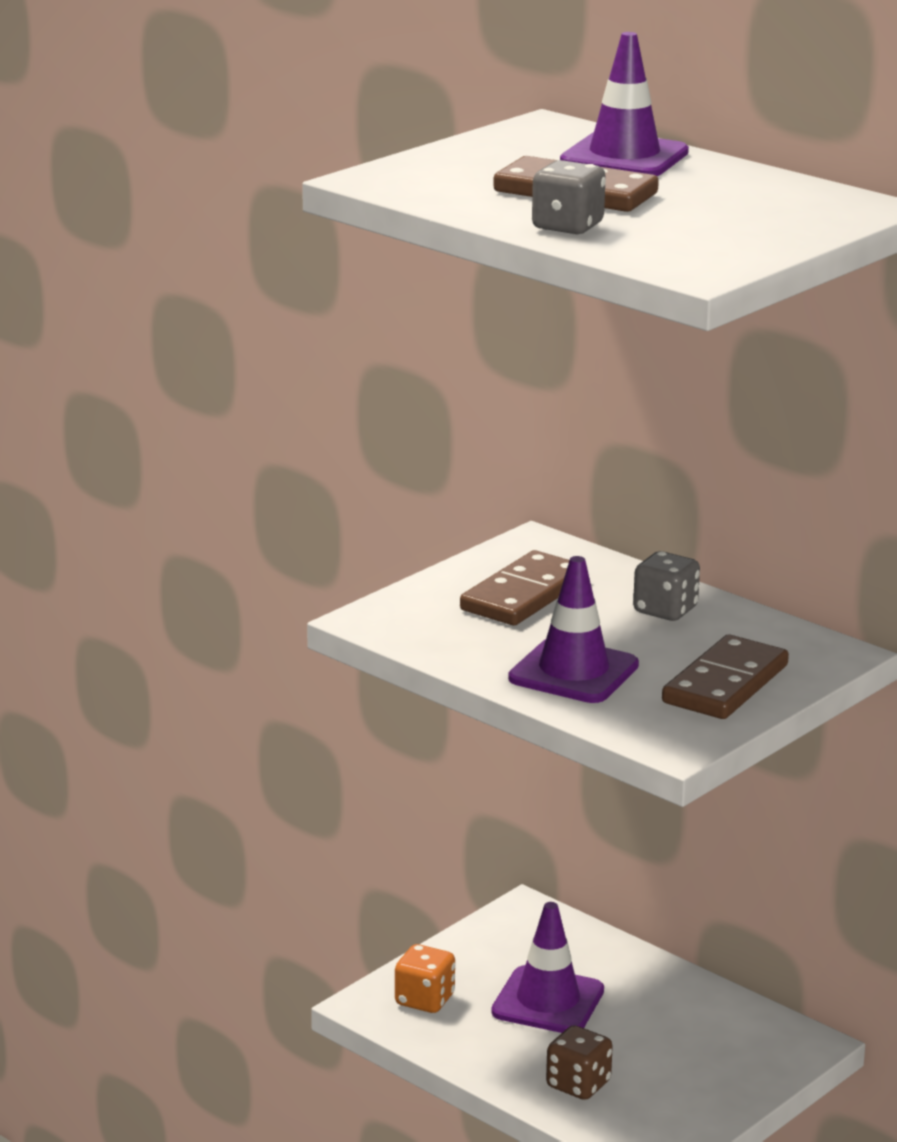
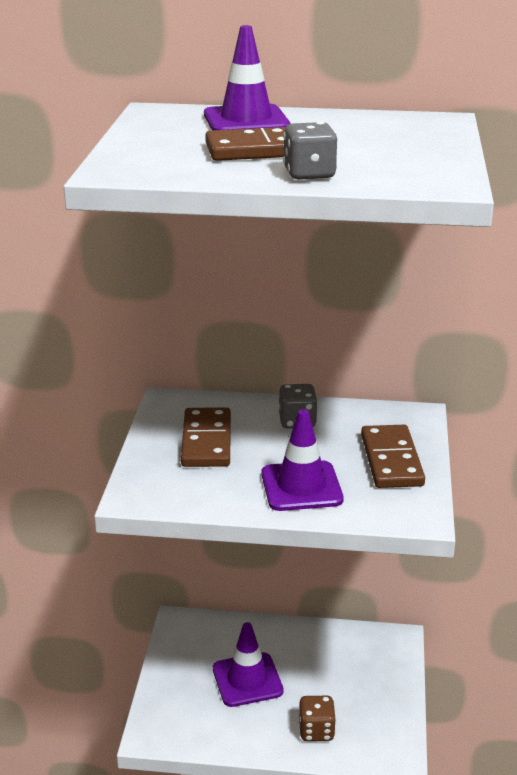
camera: 35 degrees left, 5 degrees up
orange dice [395,944,455,1013] -> none

